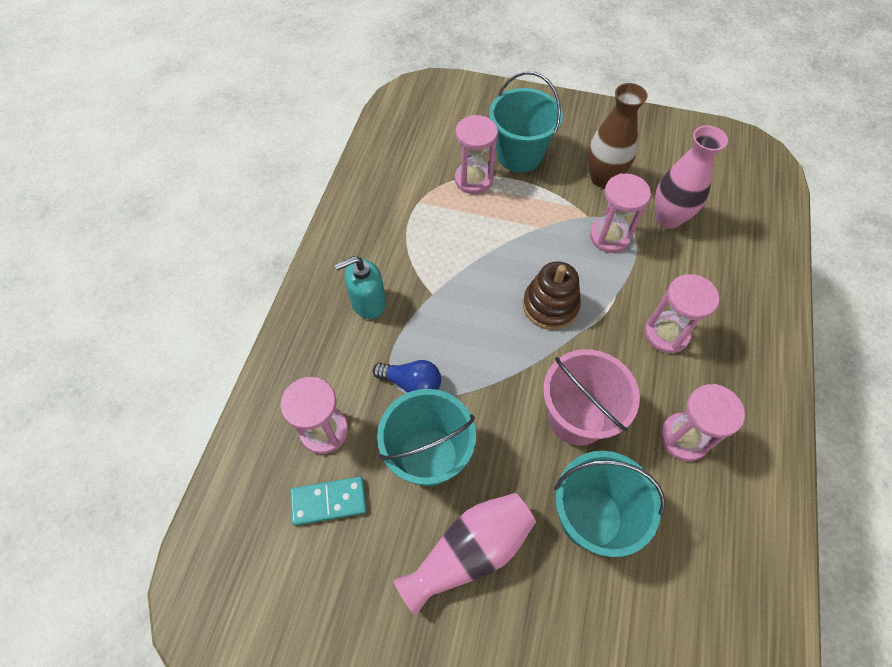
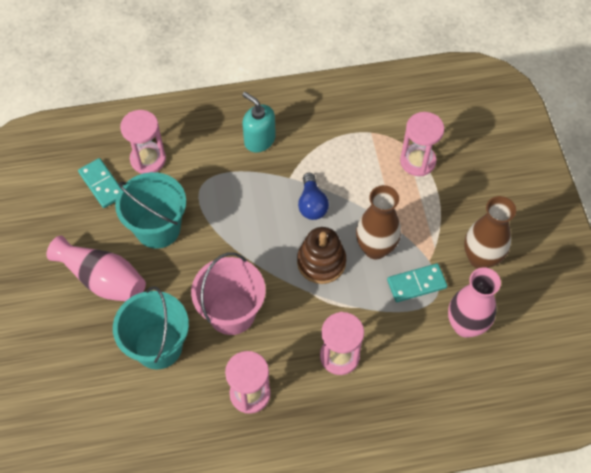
camera: 65 degrees right, 0 degrees up
blue light bulb [373,360,441,393] -> blue light bulb moved to [298,173,329,220]
turquoise bucket [489,72,563,172] -> none
pink hourglass [590,173,651,253] -> turquoise domino [387,263,447,302]
none -> brown vase [356,185,401,259]

